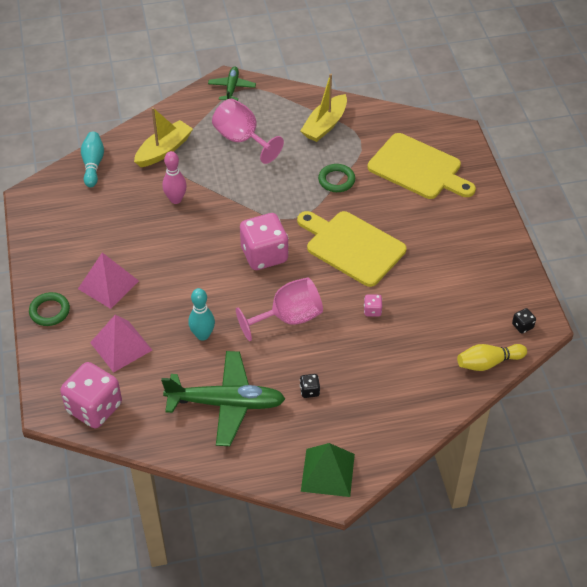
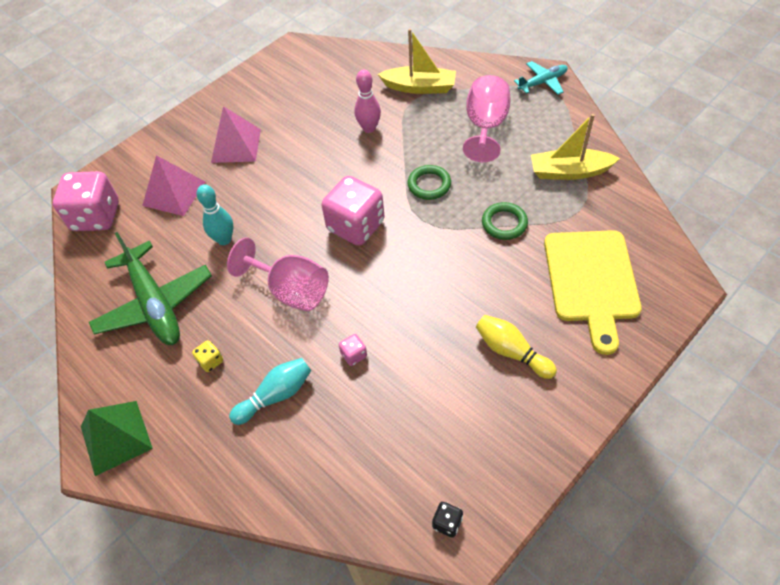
camera: 60 degrees right, 5 degrees up
green ring [29,292,70,326] -> green ring moved to [408,165,451,200]
turquoise bowling pin [81,132,104,187] -> turquoise bowling pin moved to [229,358,311,425]
green plane [208,66,256,101] -> turquoise plane [514,61,568,95]
yellow cutting board [297,211,406,287] -> none
black dice [300,374,320,398] -> yellow dice [192,340,223,372]
yellow bowling pin [457,344,527,371] -> yellow bowling pin moved to [476,315,557,379]

